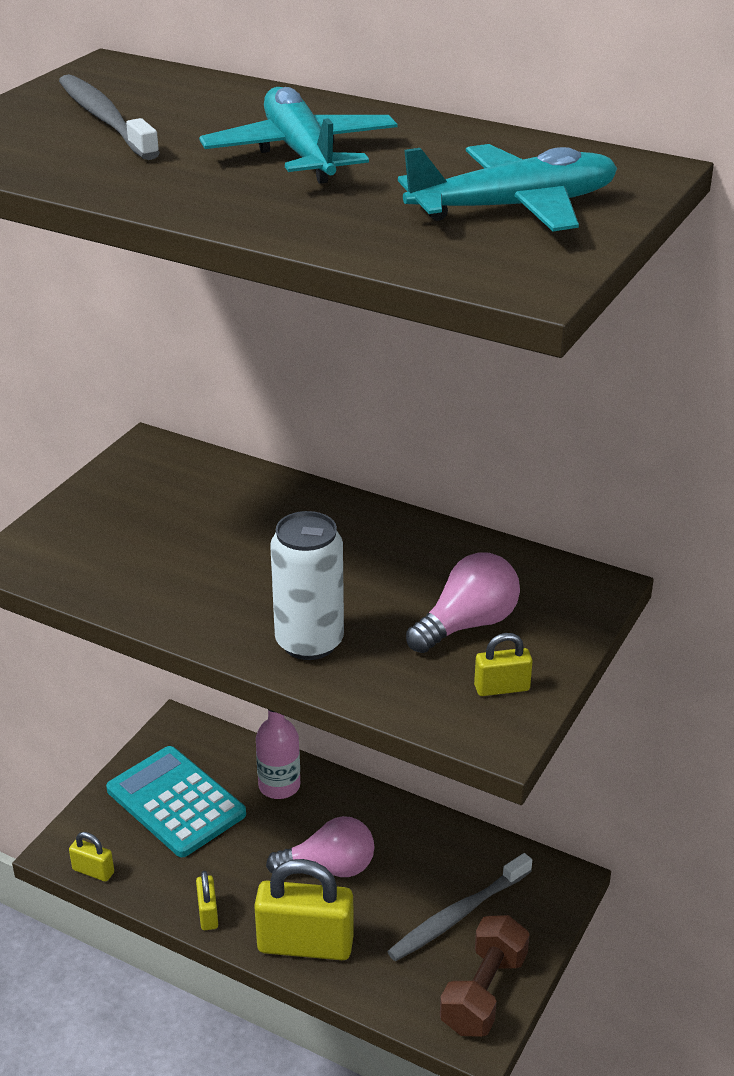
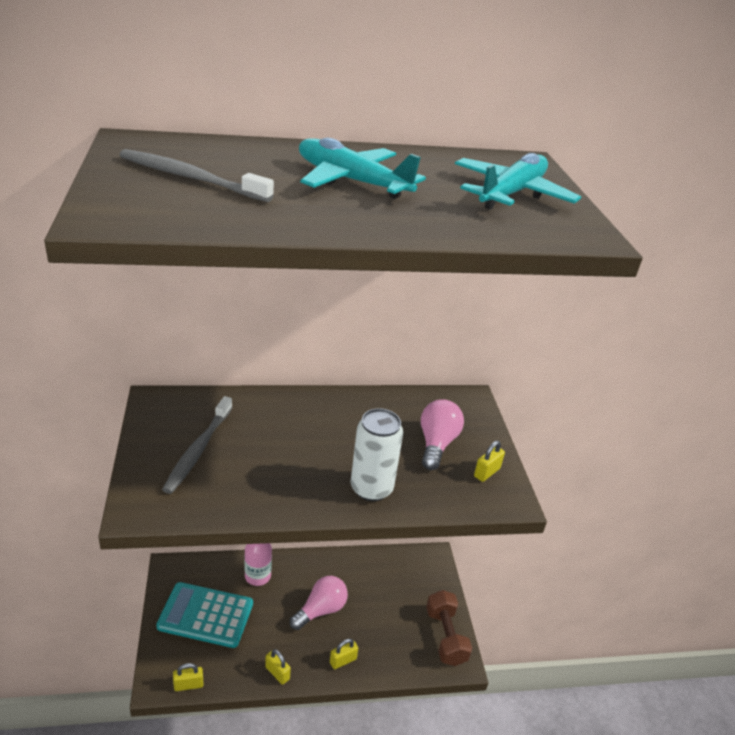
camera: 40 degrees left, 0 degrees up
yellow padlock [254,859,354,960] -> yellow padlock [330,639,358,669], size x0.47
grey toothbrush [387,853,532,961] -> grey toothbrush moved to [162,396,233,494]

